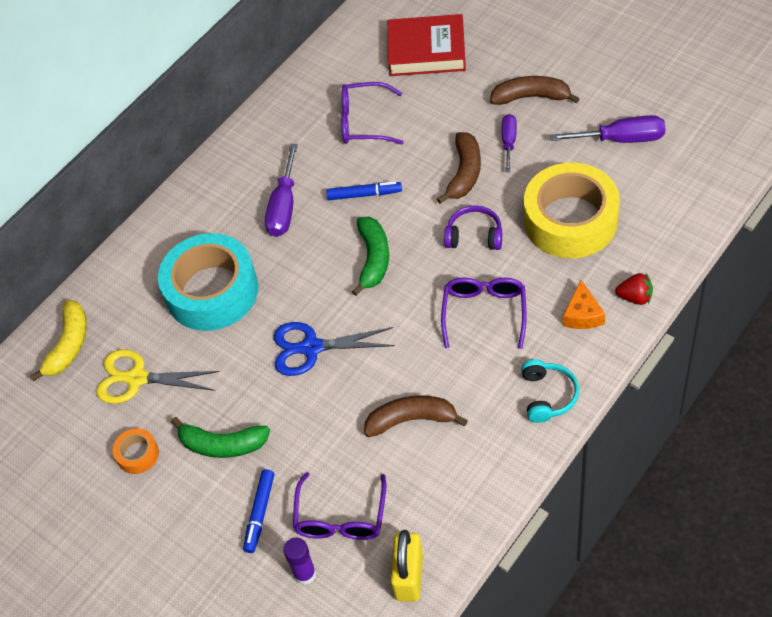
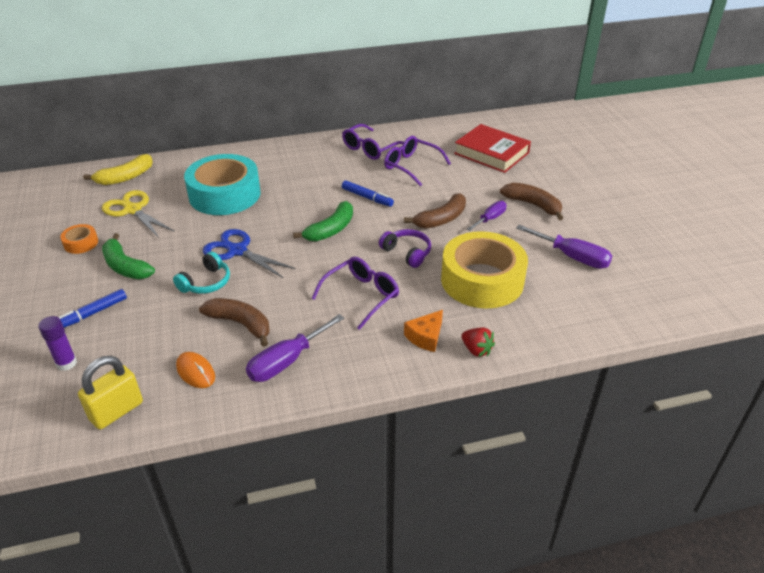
camera: 30 degrees right, 15 degrees down
purple screwdriver [265,144,298,237] -> purple screwdriver moved to [246,314,344,382]
purple glasses [293,472,386,540] -> purple glasses moved to [342,124,404,160]
turquoise headphones [521,359,579,423] -> turquoise headphones moved to [173,251,230,294]
none -> orange mouse [176,352,215,388]

